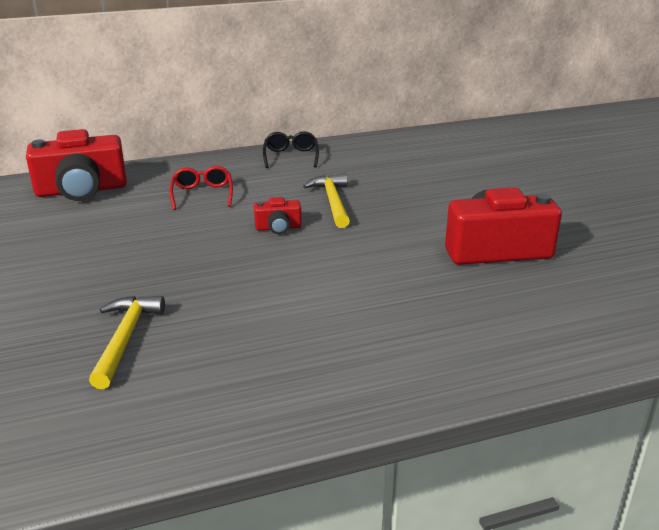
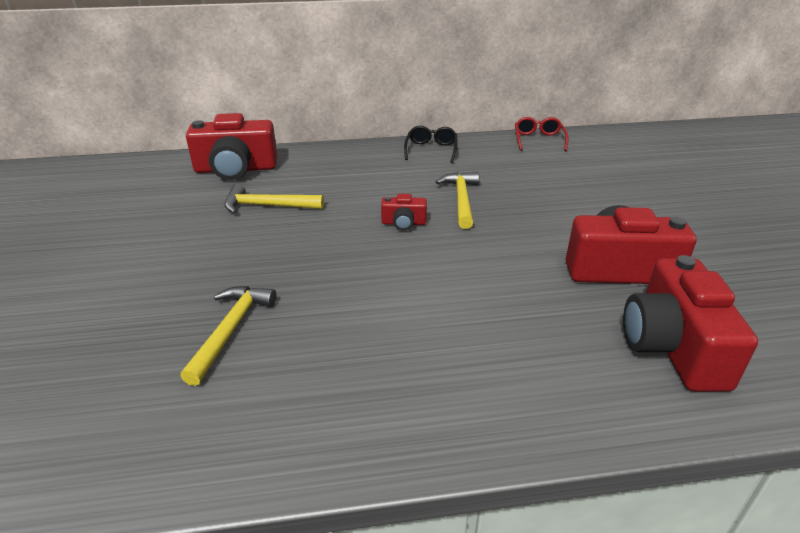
camera: 10 degrees right, 5 degrees up
red glasses [169,166,233,210] -> red glasses moved to [515,117,568,151]
none -> yellow hammer [224,184,324,214]
none -> red camera [623,255,758,392]

